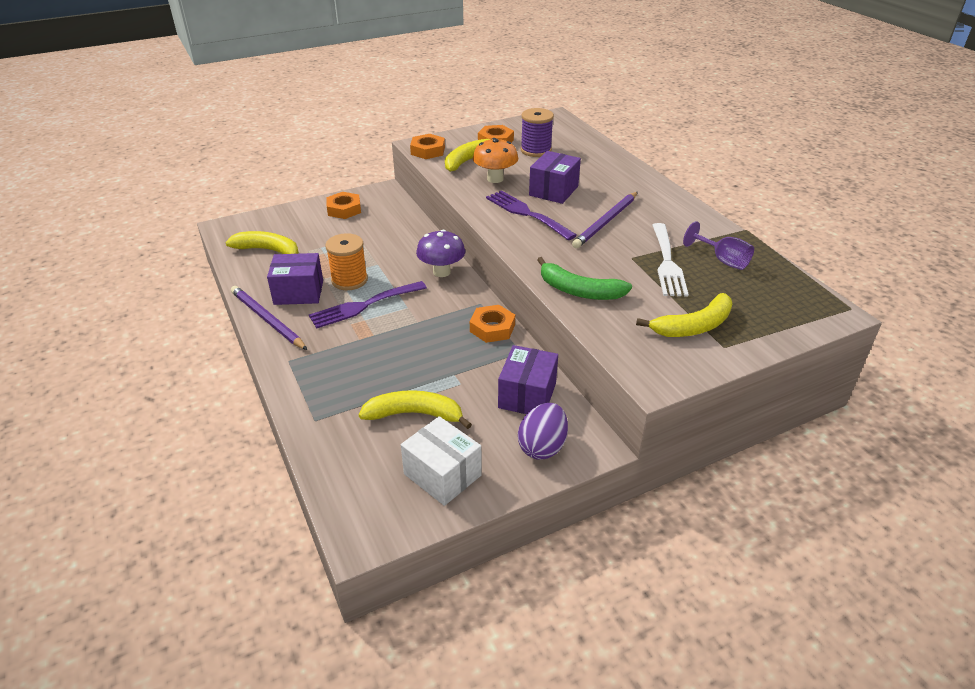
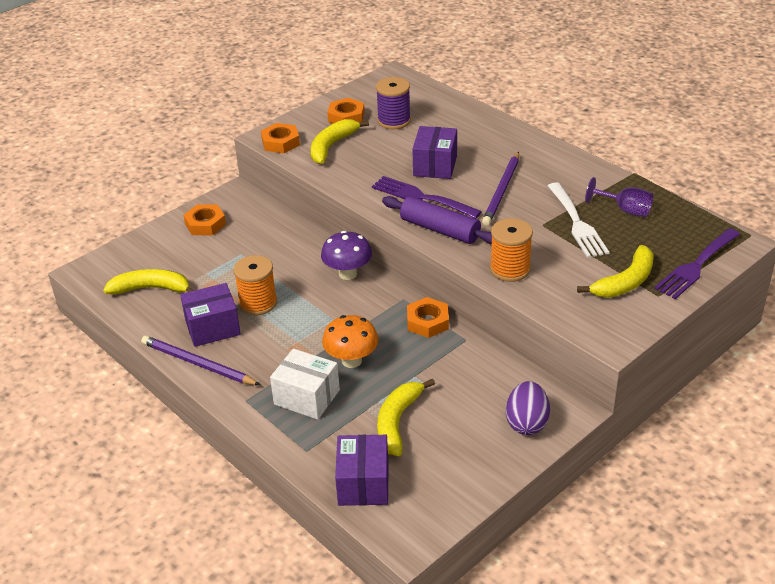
camera: 15 degrees left, 0 degrees up
purple fork [309,281,427,328] -> purple fork moved to [654,228,740,299]
yellow banana [359,390,472,429] -> yellow banana turned 60 degrees counterclockwise [377,379,435,456]
white box [401,416,482,506] -> white box moved to [270,349,340,420]
orange mushroom [473,138,518,183] -> orange mushroom moved to [322,315,378,368]
purple box [498,345,558,414] -> purple box moved to [335,435,388,506]
green banana [537,257,632,300] -> orange spool [490,218,533,282]
none -> purple rolling pin [382,196,492,244]

